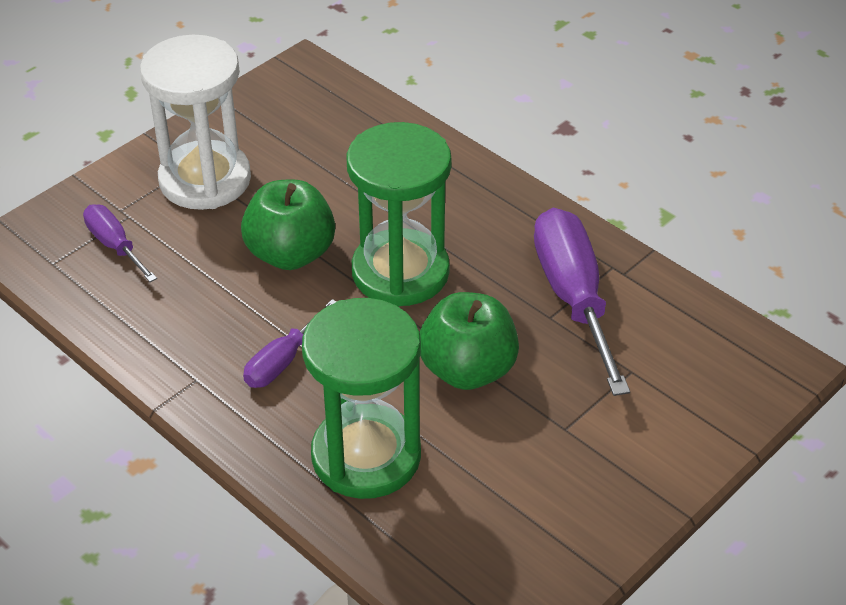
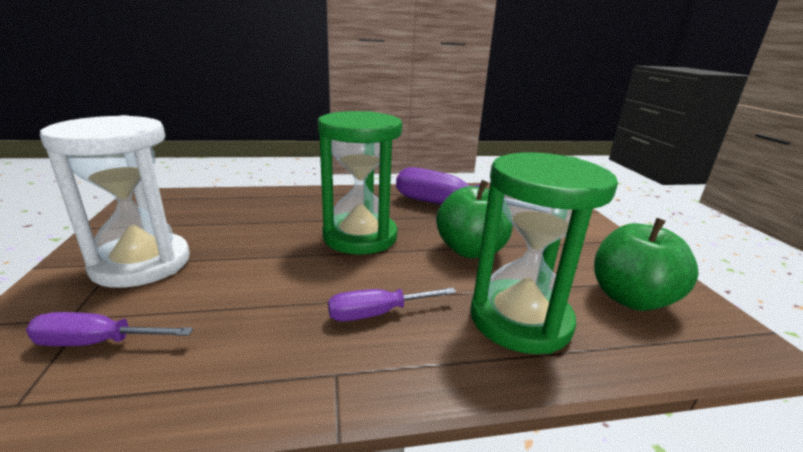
camera: 55 degrees left, 20 degrees down
green apple [241,179,335,270] -> green apple moved to [594,218,699,311]
purple screwdriver [243,299,337,388] -> purple screwdriver turned 90 degrees clockwise [328,287,456,321]

